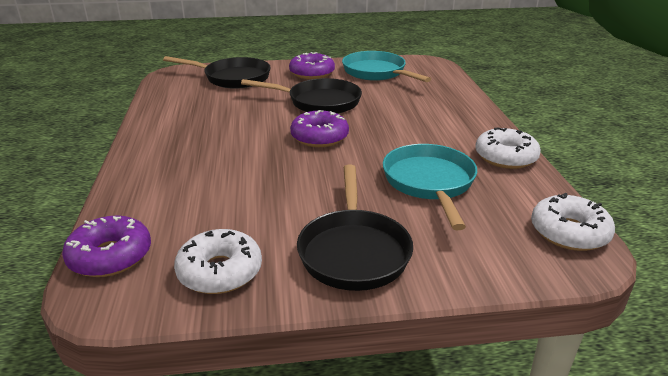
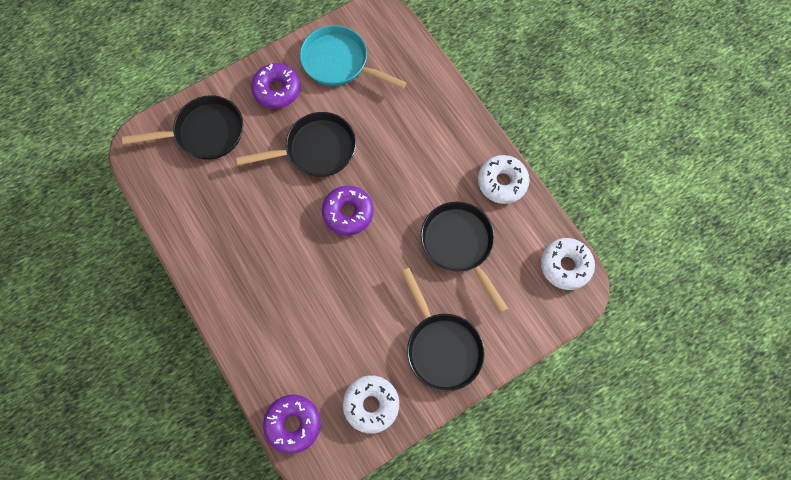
camera: 25 degrees left, 40 degrees up
turquoise pan [383,144,477,230] -> black pan [421,202,508,313]

